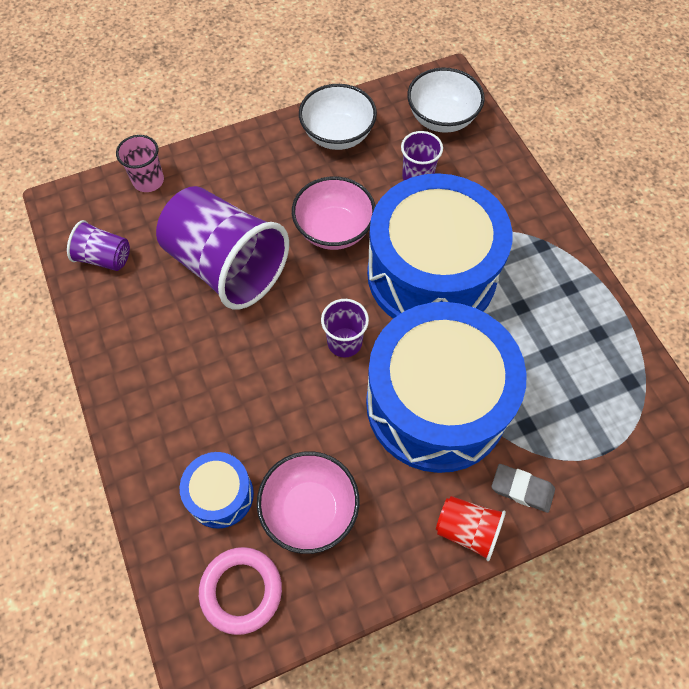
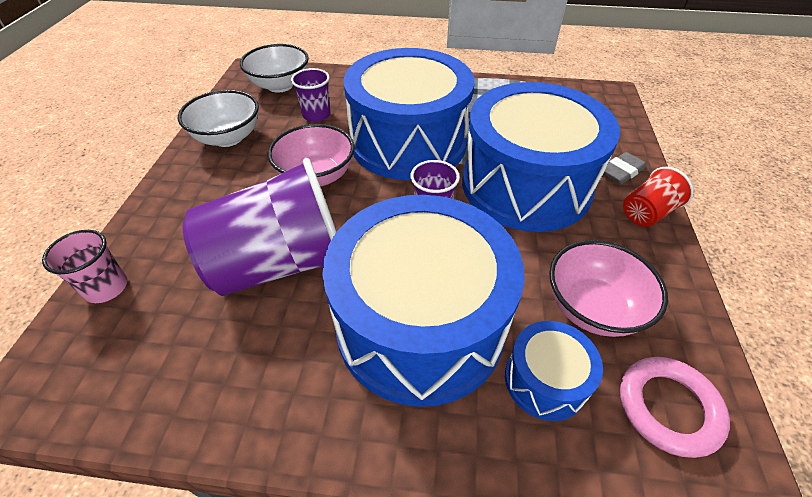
camera: 60 degrees left, 15 degrees down
purple cup [67,220,130,271] -> none
none -> blue drum [322,195,525,407]

